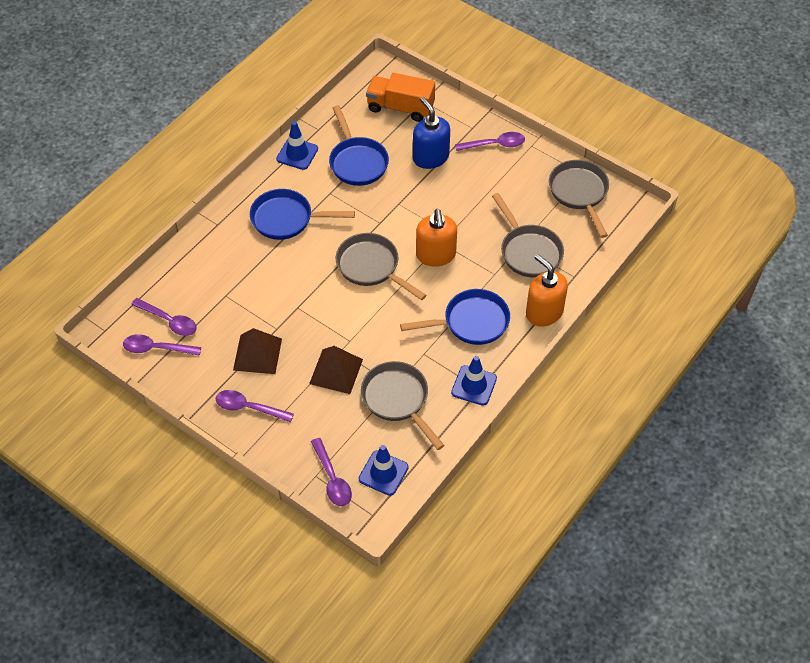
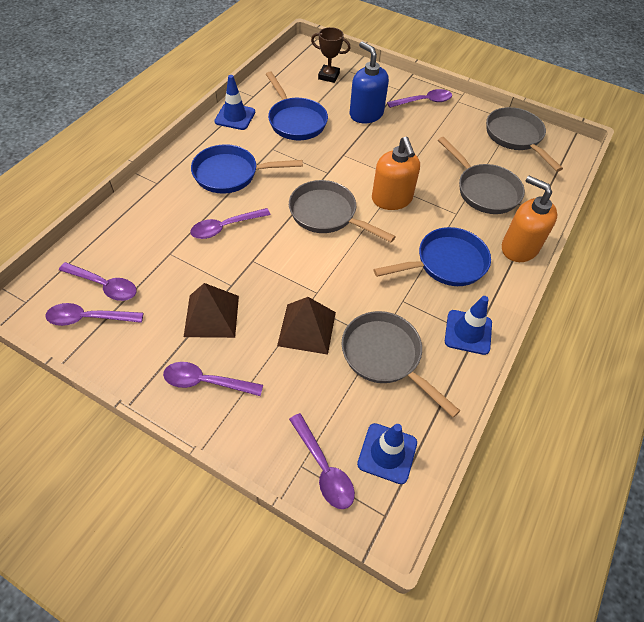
camera: 10 degrees left, 0 degrees up
orange truck [366,73,435,122] -> brown trophy [311,27,350,83]
none -> purple spoon [190,208,270,239]

